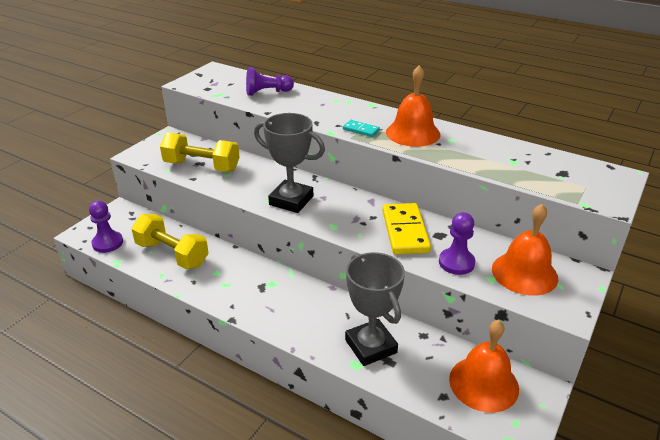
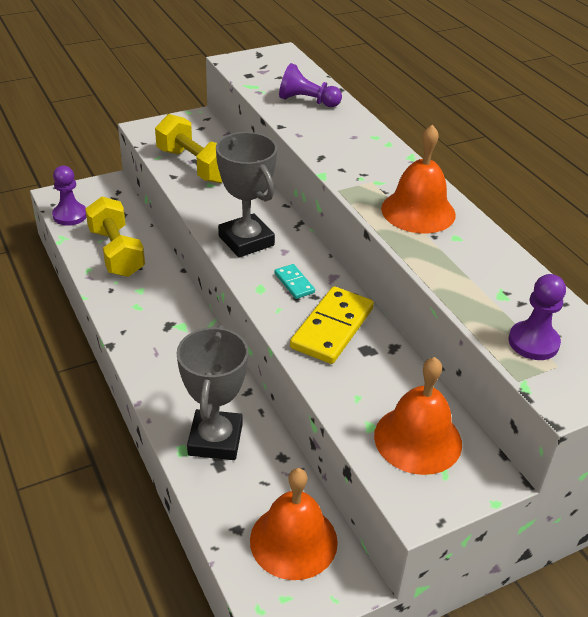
camera: 30 degrees right, 5 degrees up
turquoise domino [343,120,380,137] -> turquoise domino moved to [274,264,315,299]
purple pawn [439,212,476,275] -> purple pawn moved to [508,274,566,360]

